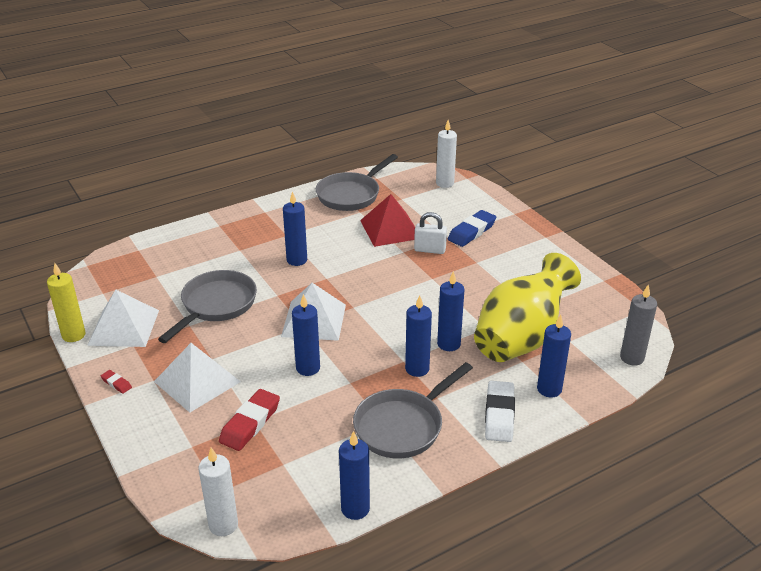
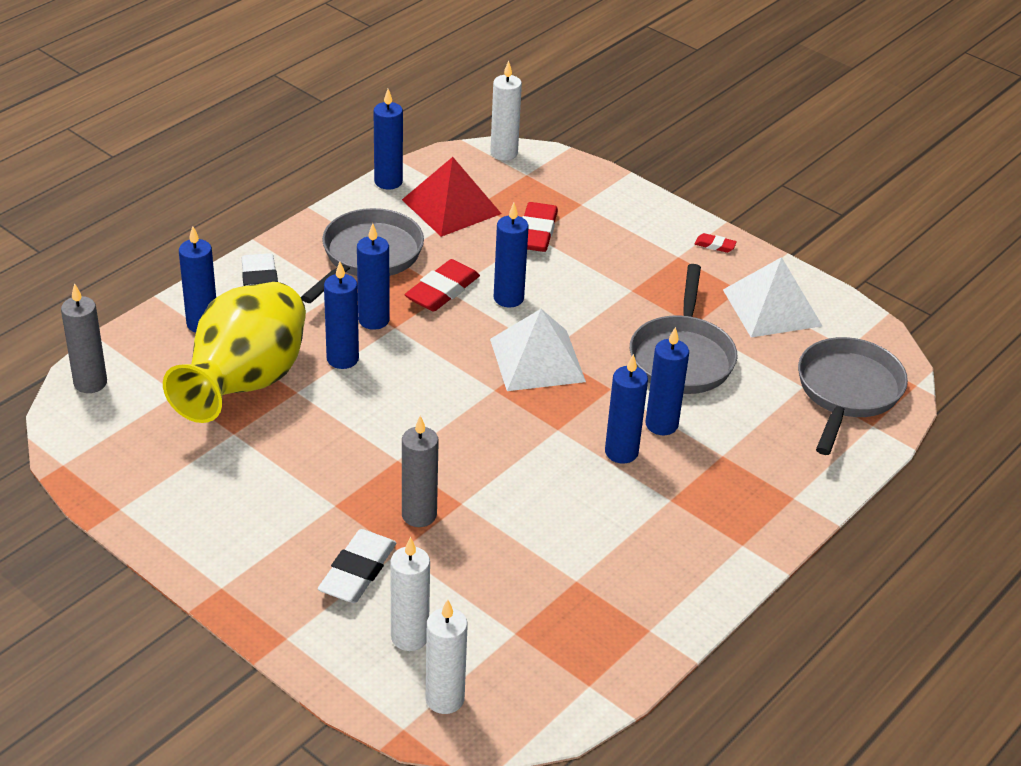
camera: 160 degrees right, 5 degrees up
yellow candle [47,263,86,342] -> none
white pyramid [154,343,241,413] -> none
grey pan [316,154,398,211] -> grey pan moved to [798,337,908,455]
red pyramid [360,194,415,247] -> red pyramid moved to [402,157,501,237]
white padlock [414,212,447,254] -> grey candle [402,415,439,527]
blue eraser [448,210,496,247] -> white eraser [318,529,396,603]
none -> white candle [390,537,430,651]
none -> red eraser [405,259,480,312]
none -> blue candle [646,327,689,435]

